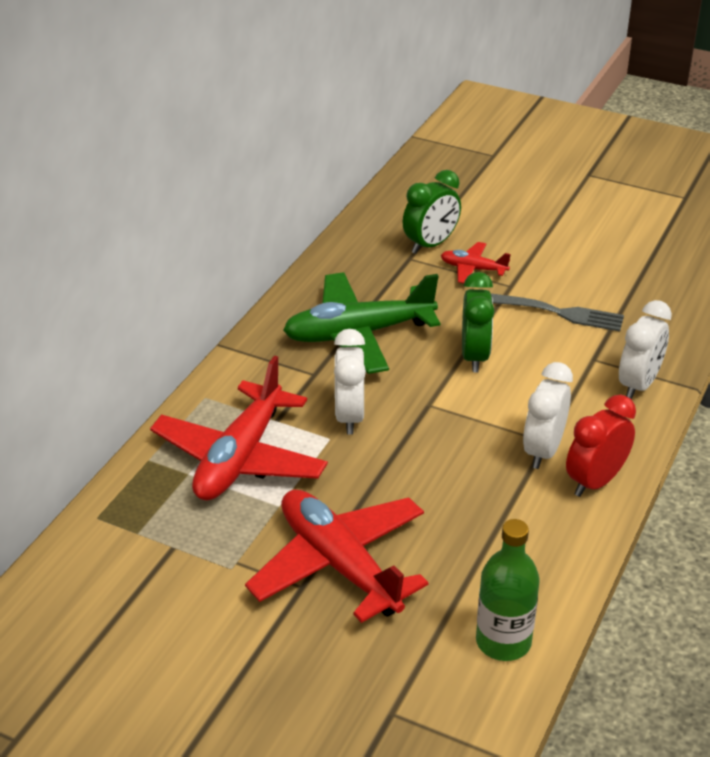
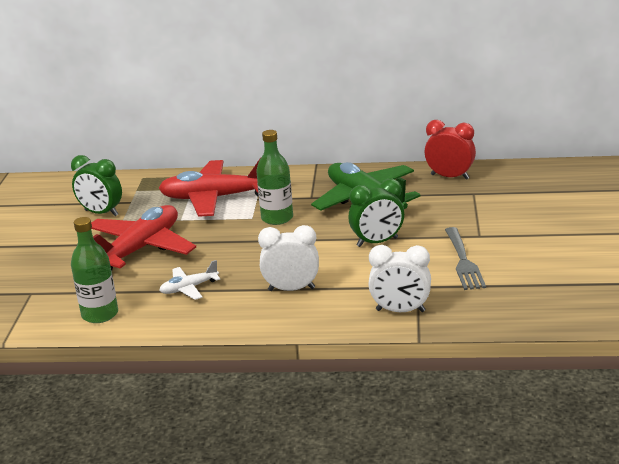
camera: 70 degrees right, 10 degrees down
white clock [334,329,366,435] -> green bottle [256,130,293,225]
green clock [403,170,461,254] -> green clock moved to [71,155,122,216]
red plane [441,242,511,283] -> none
red clock [566,395,636,497] -> red clock moved to [424,120,476,180]
none -> white plane [159,260,220,300]

